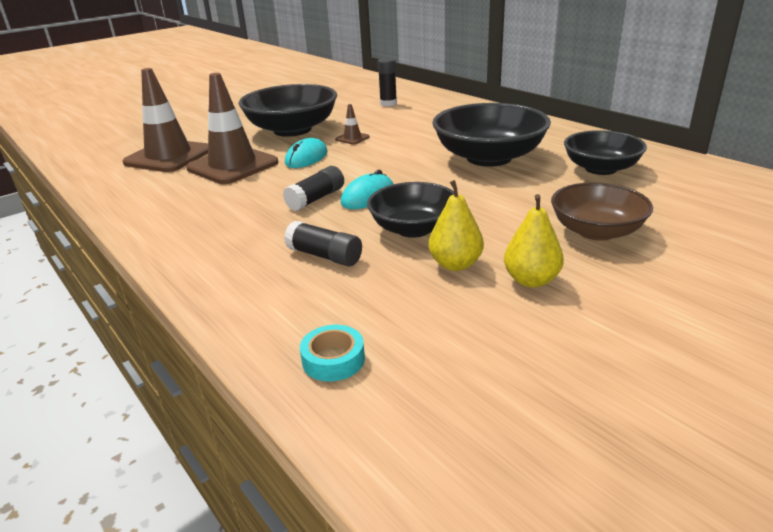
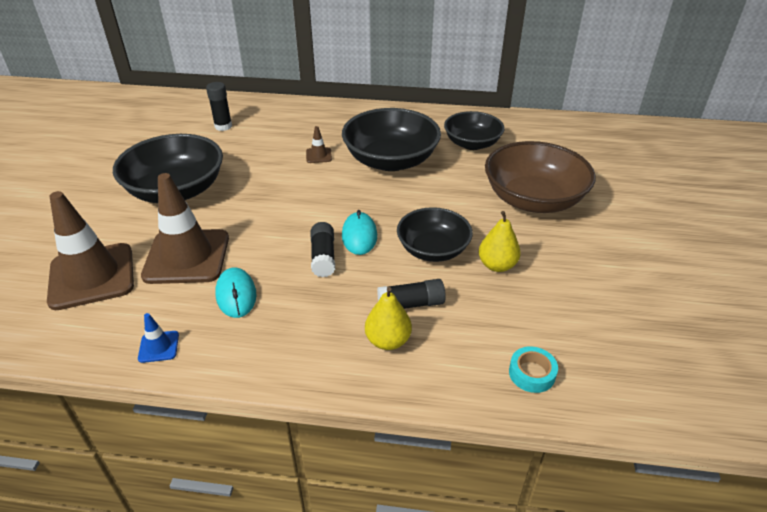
camera: 45 degrees left, 10 degrees up
turquoise mouse [285,138,327,168] -> turquoise mouse moved to [215,267,256,318]
brown traffic cone [335,104,370,144] -> brown traffic cone moved to [306,126,332,163]
yellow pear [504,194,564,288] -> yellow pear moved to [365,287,412,350]
brown bowl [551,182,653,241] -> brown bowl [485,141,595,213], size x1.56
none -> blue traffic cone [138,313,179,363]

